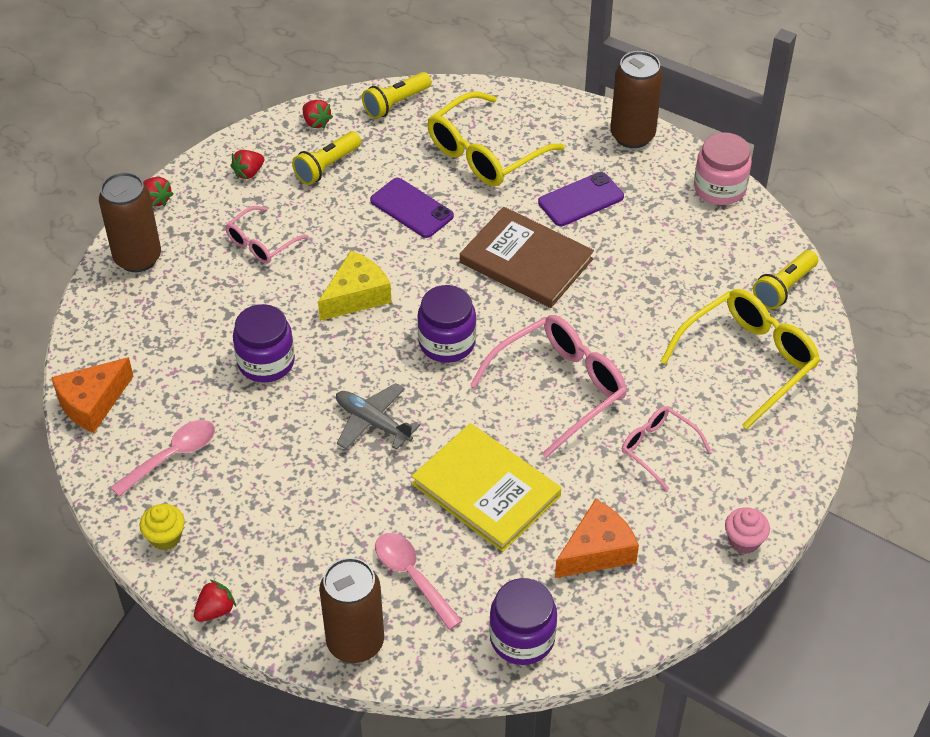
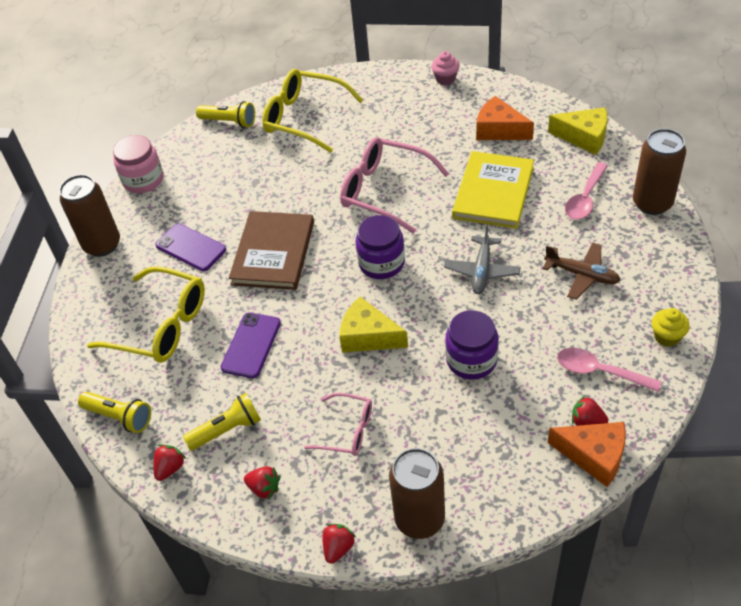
camera: 110 degrees left, 0 degrees up
red strawberry [194,580,236,622] -> red strawberry moved to [572,395,608,426]
yellow flashlight [292,131,361,185] -> yellow flashlight turned 45 degrees counterclockwise [183,393,261,450]
purple jar [489,578,557,665] -> yellow cheese [548,107,608,155]
pink glasses [622,406,711,491] -> none
none -> brown plane [543,242,621,300]

